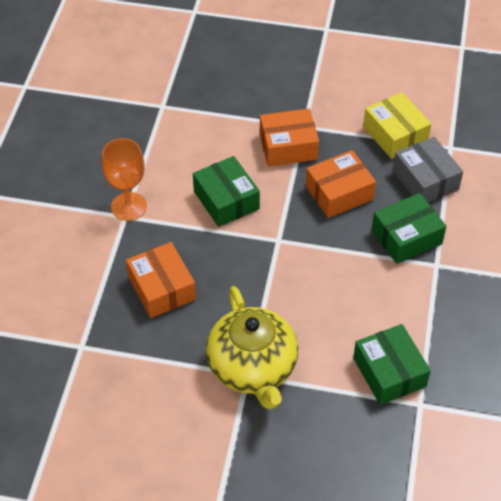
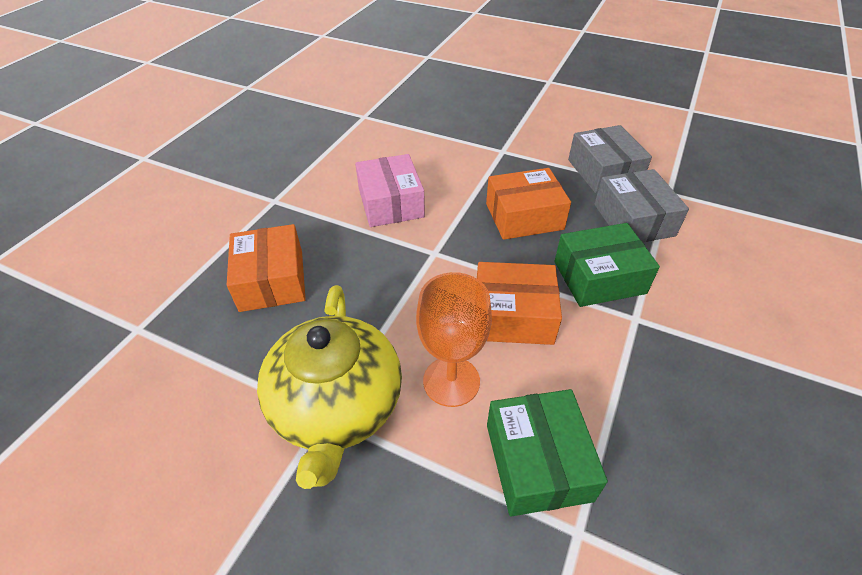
camera: 15 degrees right, 5 degrees down
orange goblet [102,138,147,221] -> orange goblet moved to [416,272,492,407]
green box [193,156,260,227] -> pink box [355,154,425,227]
orange box [260,109,319,166] -> orange box moved to [477,262,562,345]
yellow box [363,92,431,159] -> grey box [568,125,652,193]

